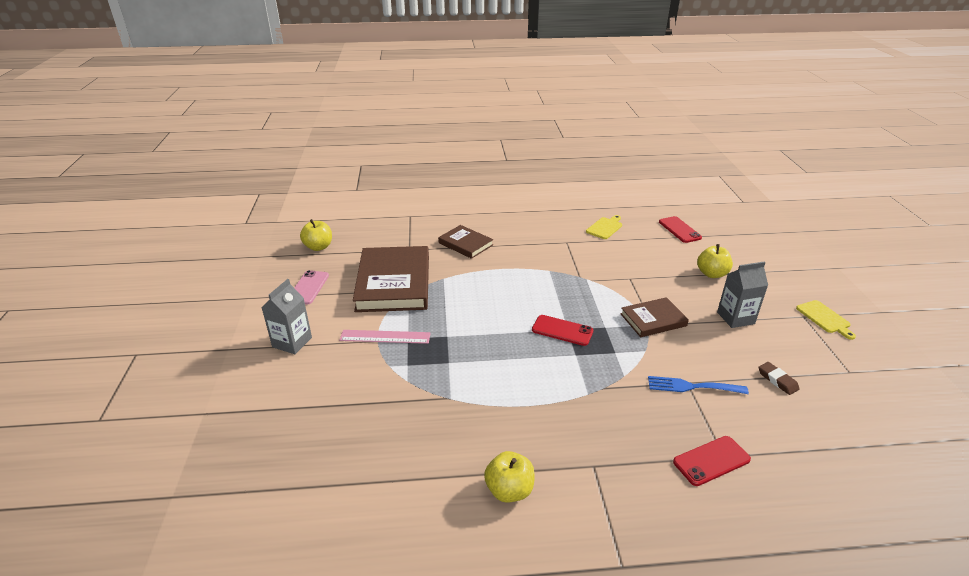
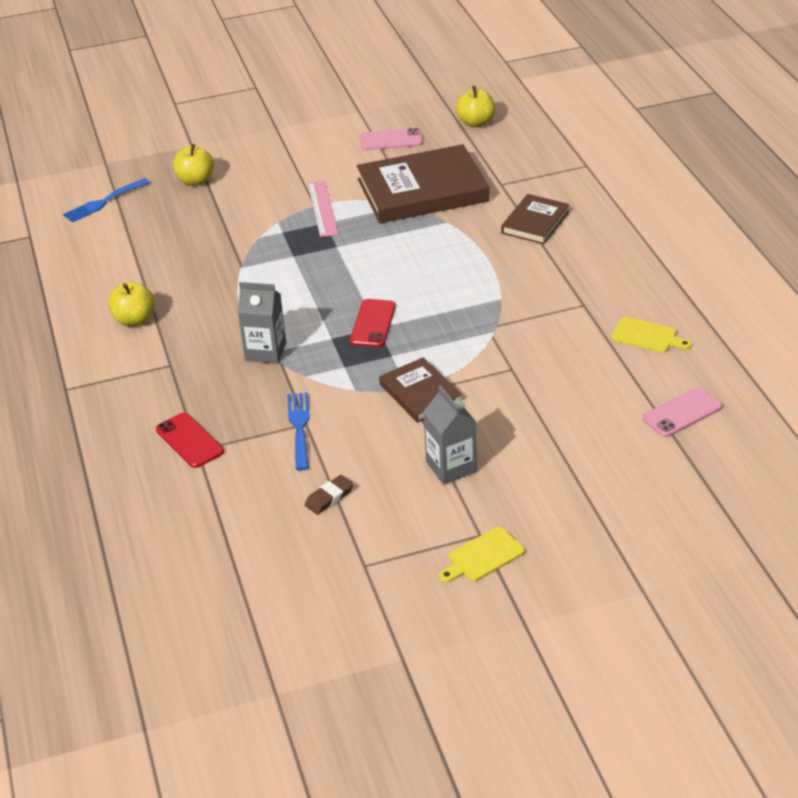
camera: 80 degrees right, 5 degrees up
grey carton [262,279,312,354] -> grey carton moved to [238,282,286,364]
red phone [659,216,702,243] -> pink phone [642,387,722,437]
yellow apple [697,244,733,278] -> yellow apple moved to [173,144,214,186]
none -> blue fork [63,178,150,222]

